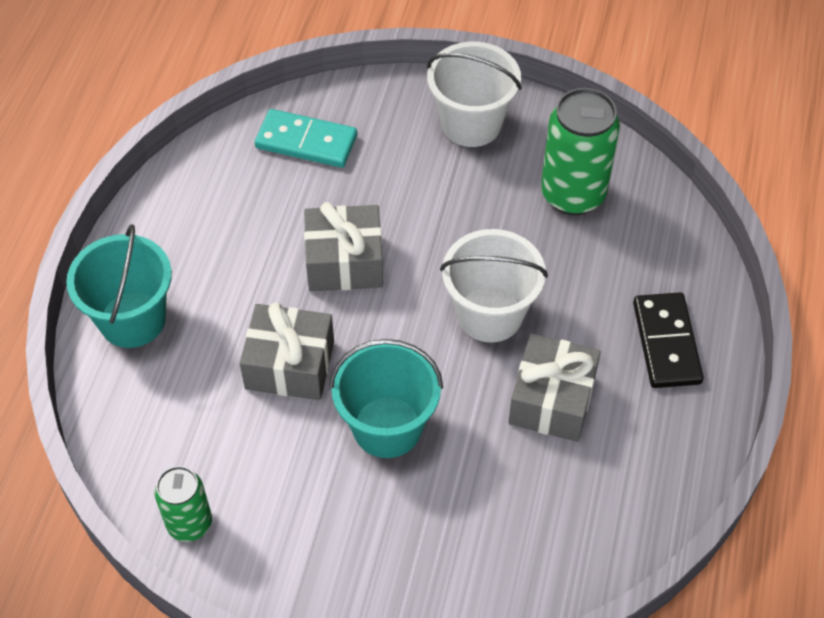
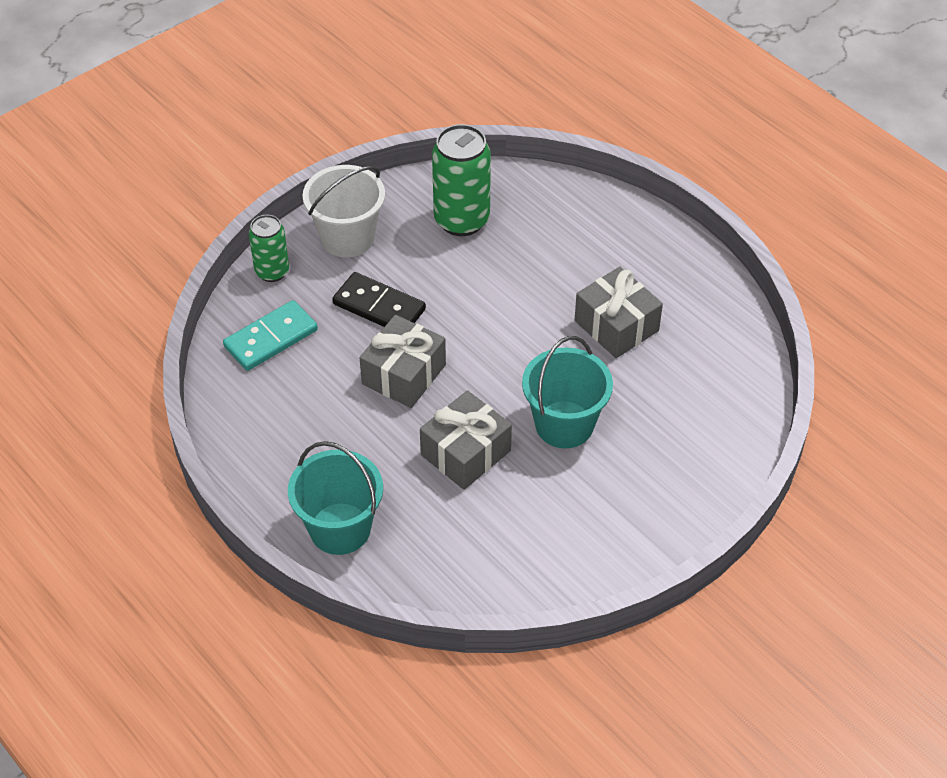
camera: 55 degrees left, 5 degrees down
green can [155,466,212,542] -> green can moved to [249,215,289,282]
white bucket [440,229,548,342] -> none
black domino [633,292,704,388] -> black domino moved to [332,272,426,327]

